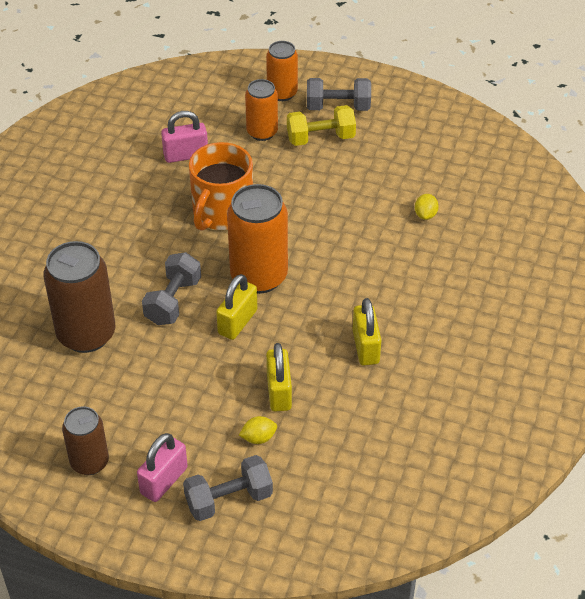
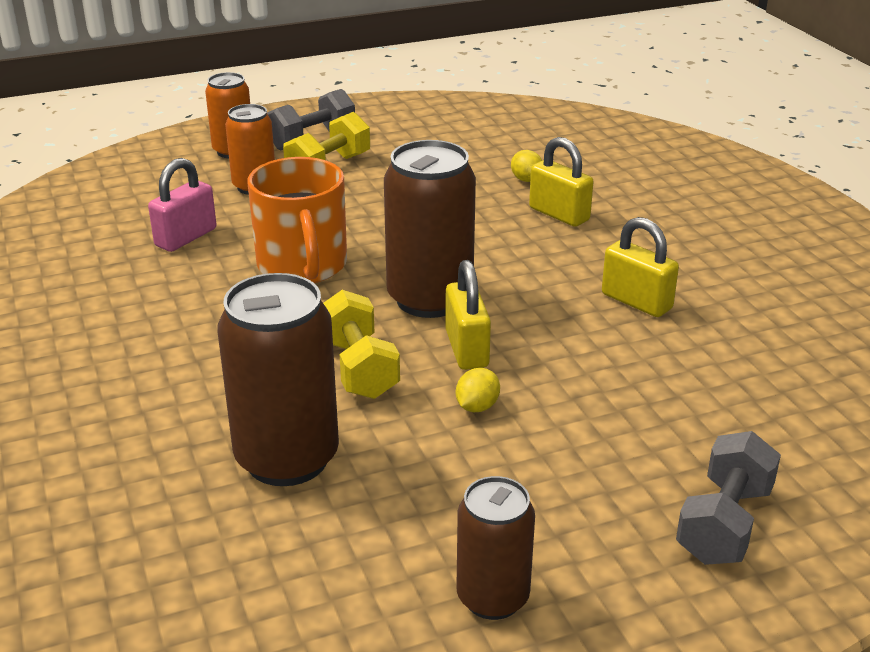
camera: 40 degrees left, 15 degrees down
pink padlock [137,433,188,502] -> none
grey dumbbell [142,252,201,325] -> yellow dumbbell [323,290,400,399]
orange can [227,184,288,294] -> brown can [384,140,476,318]
yellow lemon [239,416,277,444] -> yellow lemon moved to [456,368,500,412]
yellow padlock [266,343,292,412] -> yellow padlock moved to [529,137,593,227]

